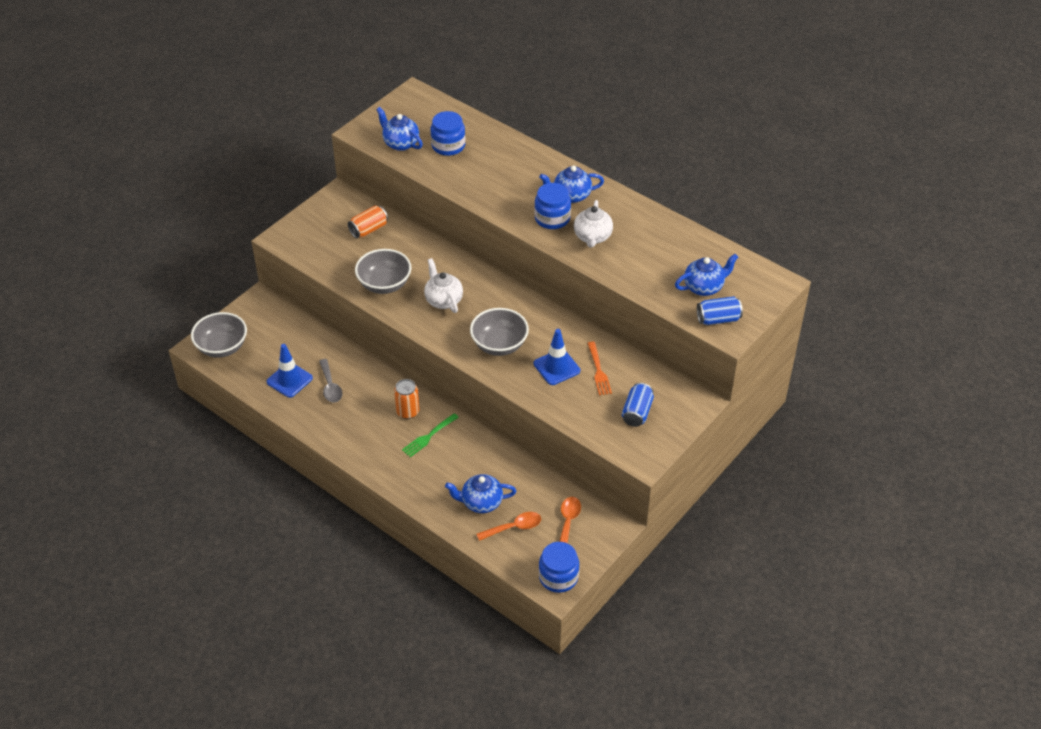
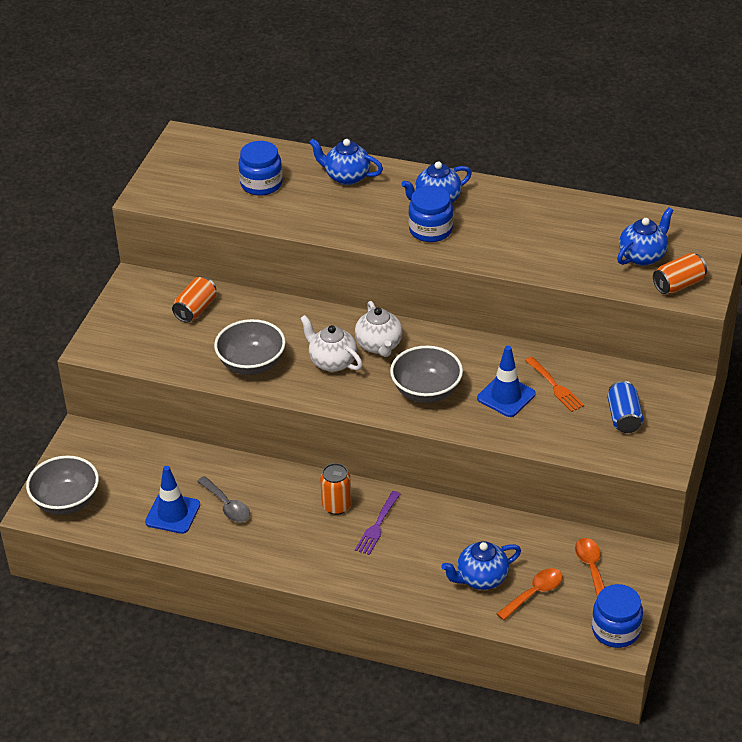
camera: 20 degrees left, 5 degrees down
blue teapot [376,107,423,151] -> blue teapot moved to [309,138,383,185]
green fork [402,413,459,457] -> purple fork [355,491,400,555]
white teapot [574,200,613,248] -> white teapot moved to [355,301,403,357]
blue can [697,296,743,325] -> orange can [653,253,707,294]

